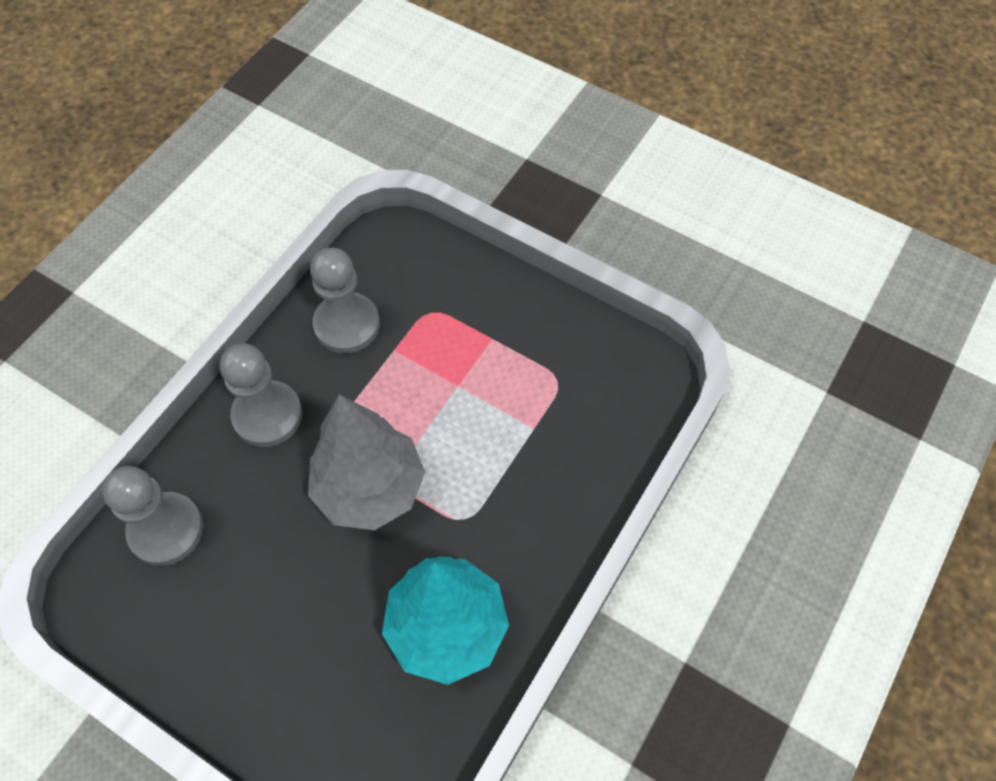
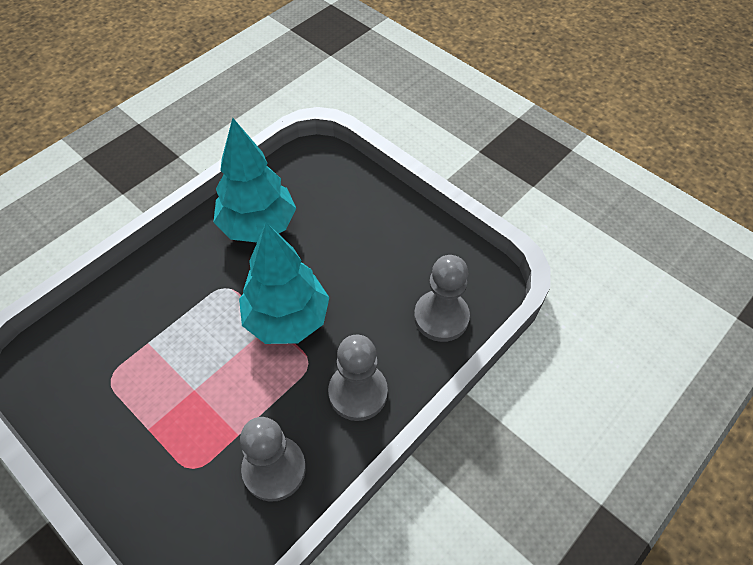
camera: 170 degrees left, 5 degrees down
grey tree [308,395,425,530] -> turquoise tree [239,222,330,344]

